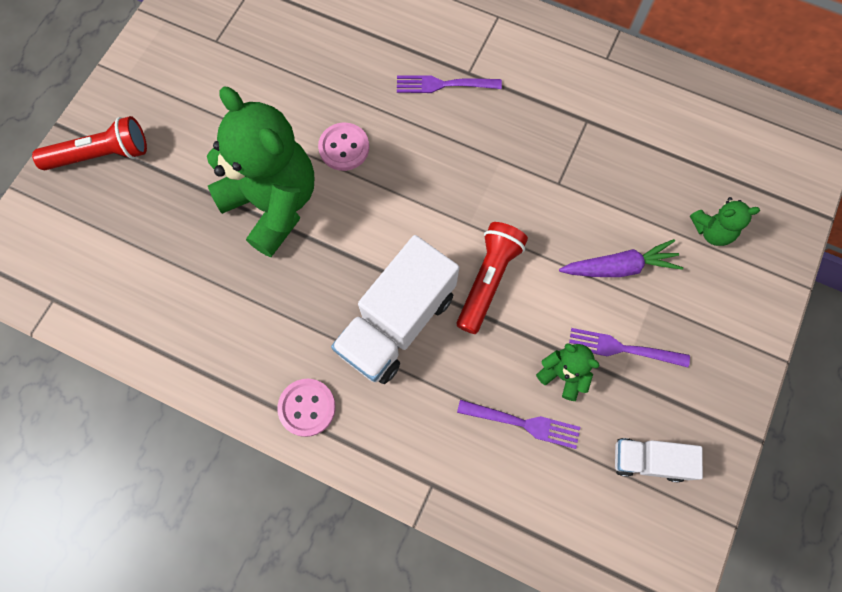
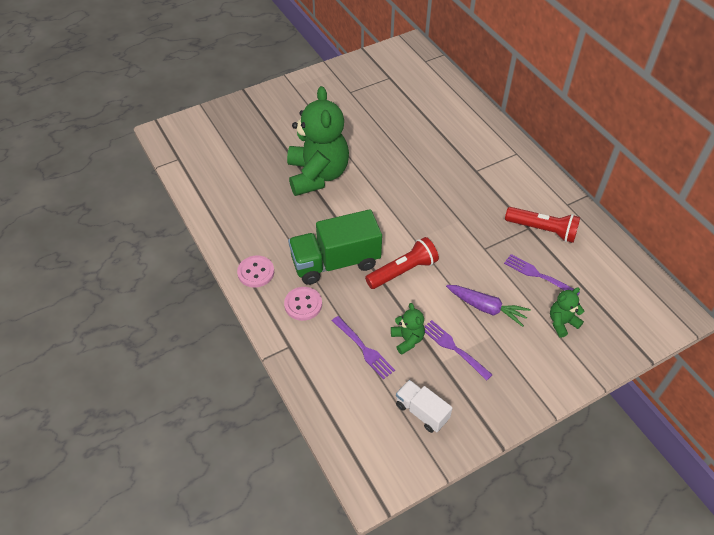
camera: 35 degrees right, 20 degrees down
red flashlight [32,116,147,170] -> red flashlight moved to [505,207,580,243]
pink button [318,123,369,171] -> pink button moved to [284,287,322,321]
white truck [331,235,459,384] -> green truck [288,209,382,285]
purple fork [397,75,502,93] -> purple fork moved to [504,254,580,295]
green teddy bear [690,197,760,246] -> green teddy bear turned 120 degrees clockwise [550,287,584,338]

